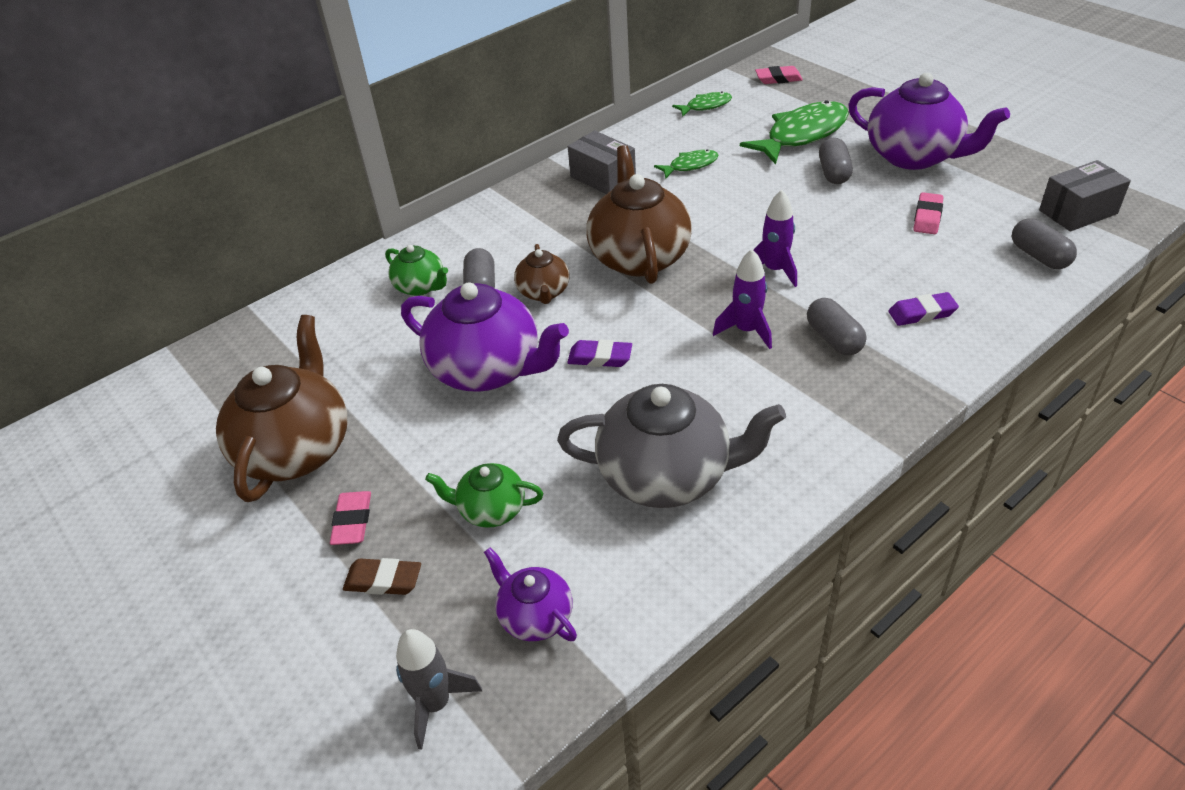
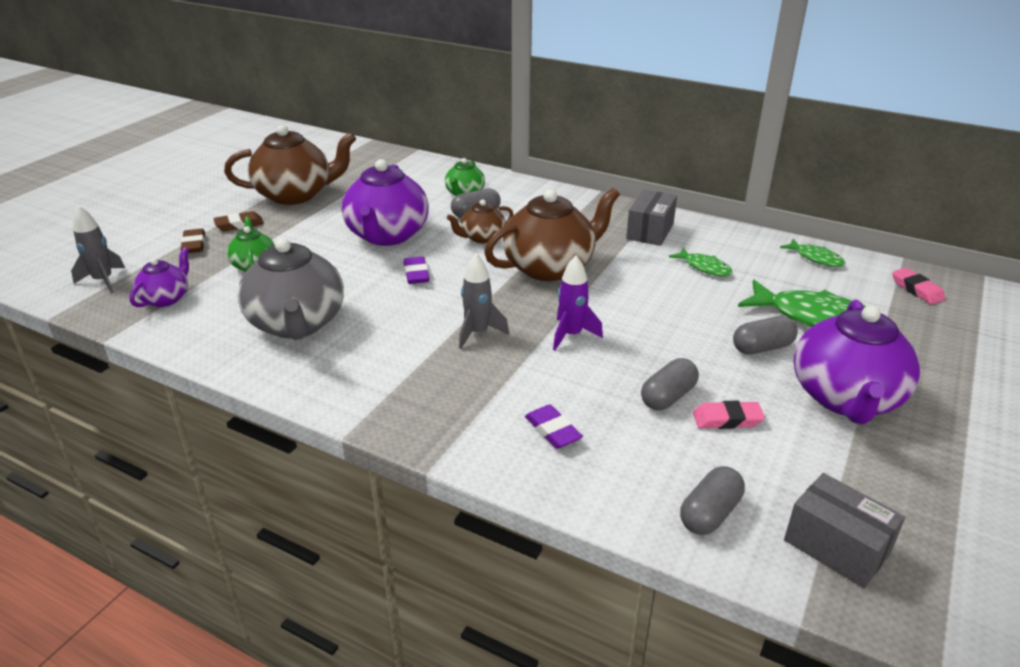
camera: 65 degrees right, 10 degrees down
pink eraser [330,491,371,545] -> brown eraser [213,211,264,231]
purple rocket [713,249,772,349] -> grey rocket [459,253,509,349]
grey capsule [807,298,866,355] -> grey capsule moved to [641,358,699,410]

